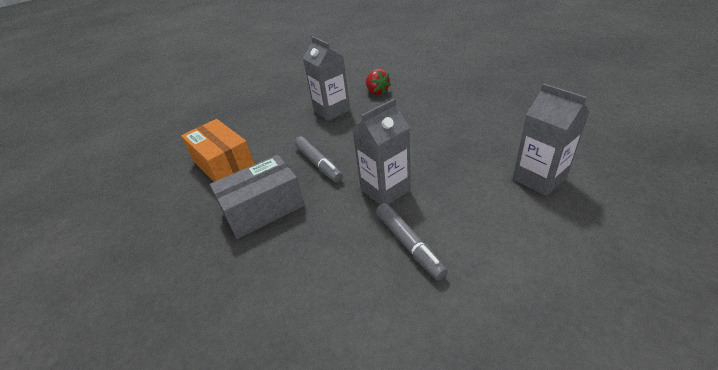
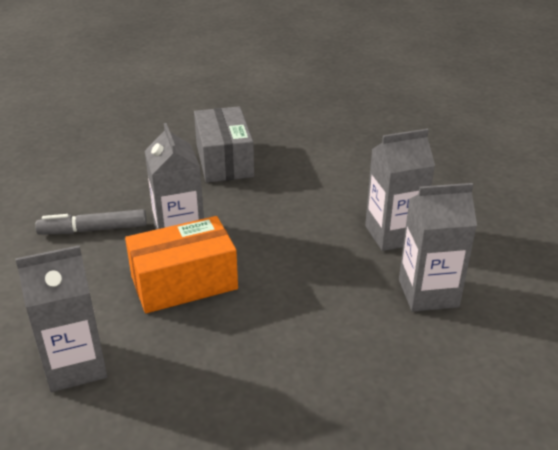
camera: 105 degrees right, 5 degrees down
orange box [181,119,254,182] -> orange box moved to [125,216,238,313]
grey marker [294,136,343,183] -> none
red strawberry [365,69,391,95] -> grey carton [399,183,477,312]

